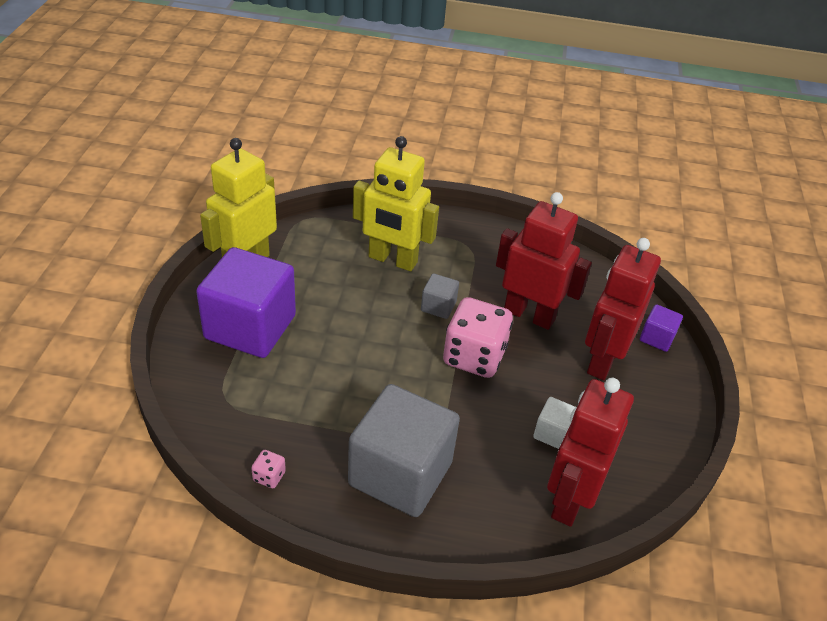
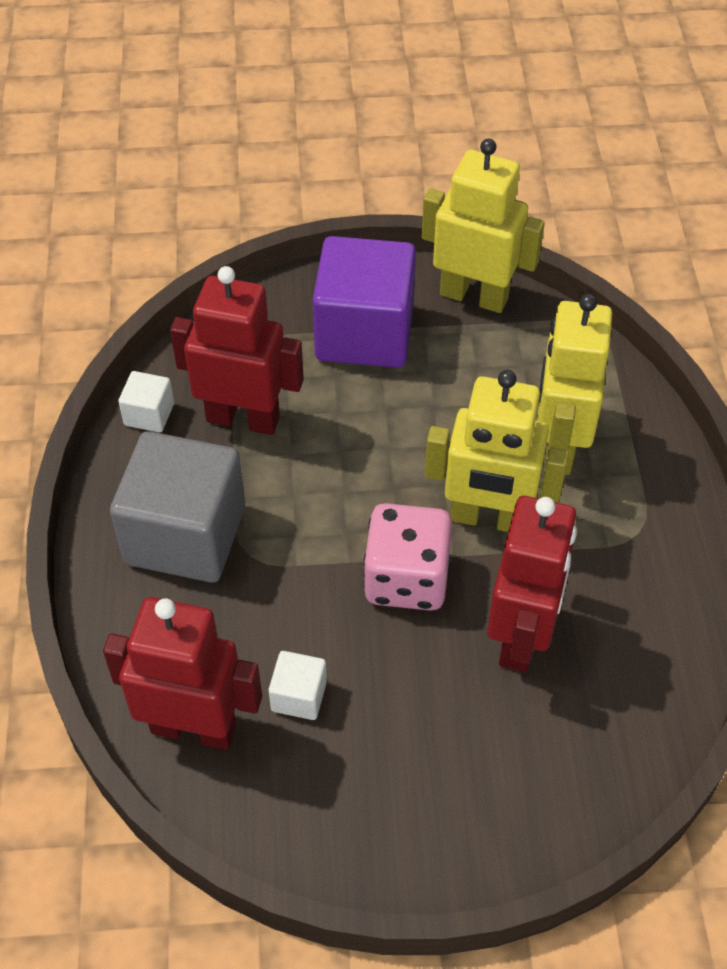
camera: 80 degrees right, 10 degrees up
pink dice [251,450,286,488] -> white cube [118,371,174,432]
grey cube [421,273,459,319] -> yellow robot [425,370,569,532]
red robot [585,238,661,380] -> red robot moved to [170,266,304,435]
purple cube [640,304,683,352] -> none

